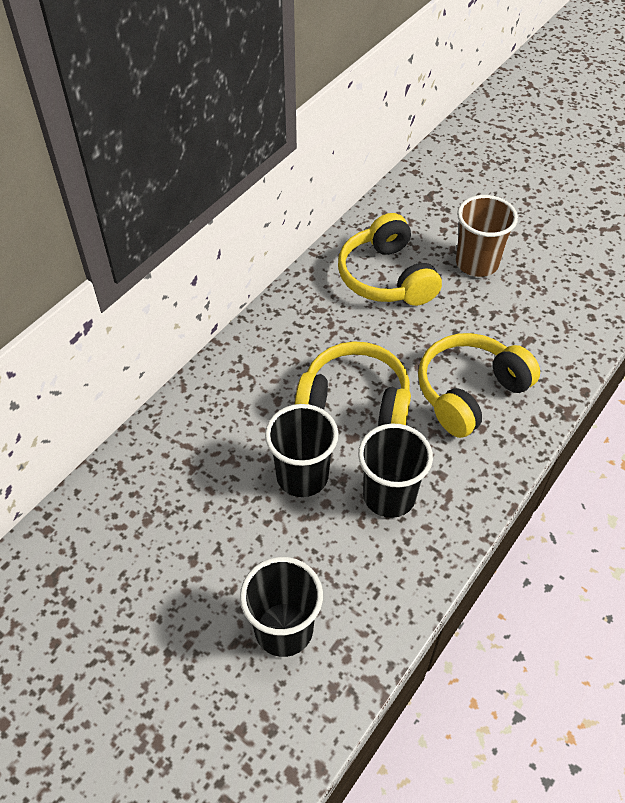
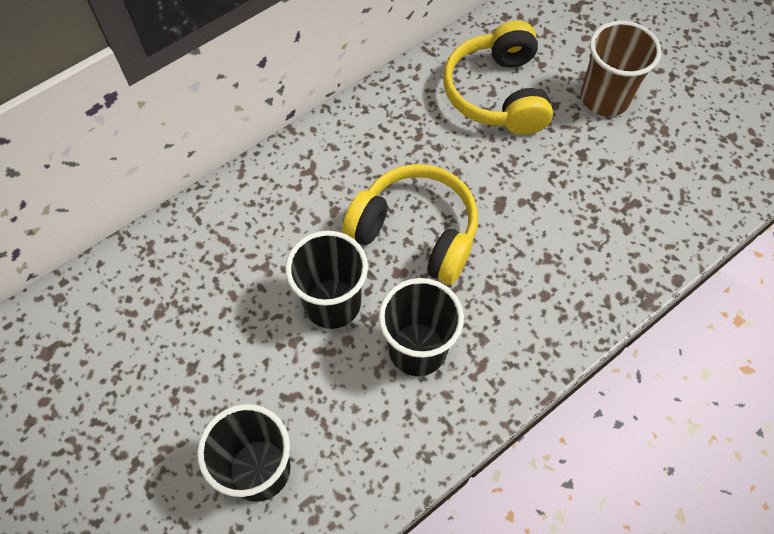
camera: 15 degrees right, 10 degrees up
yellow headphones [418,333,540,438] -> none

